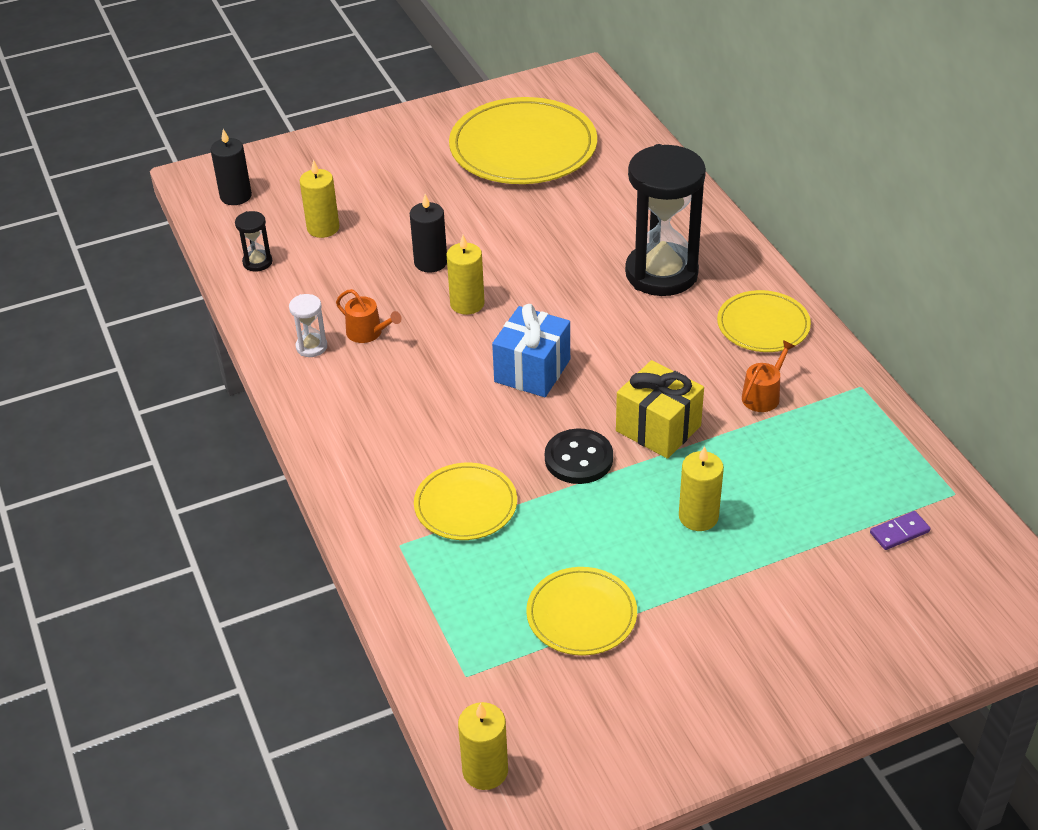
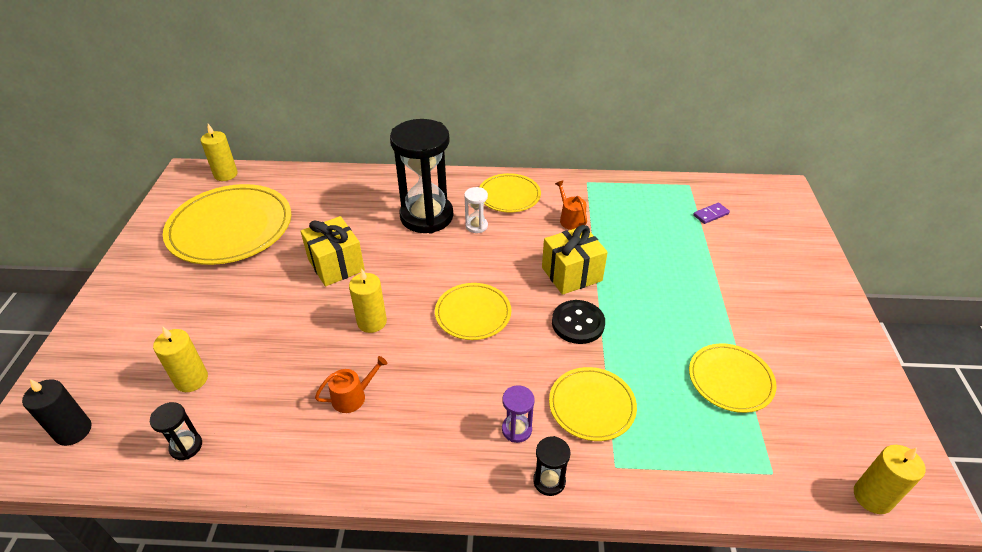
camera: 65 degrees left, 0 degrees up
white hourglass [289,294,327,357] -> white hourglass moved to [464,187,488,233]
black candle [410,194,447,273] -> none
blue gift [492,304,570,397] -> yellow plate [435,283,511,340]
yellow candle [679,446,724,531] -> yellow candle moved to [201,124,238,181]
purple domino [870,511,931,550] -> purple domino turned 60 degrees clockwise [693,203,730,224]
none -> yellow gift [300,216,365,287]
none -> purple hourglass [502,385,535,443]
none -> black hourglass [533,436,570,496]

